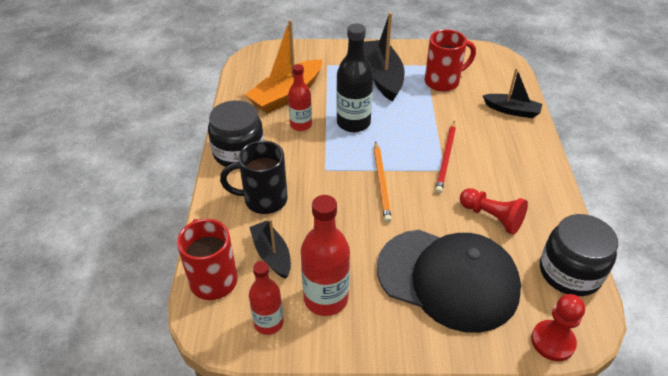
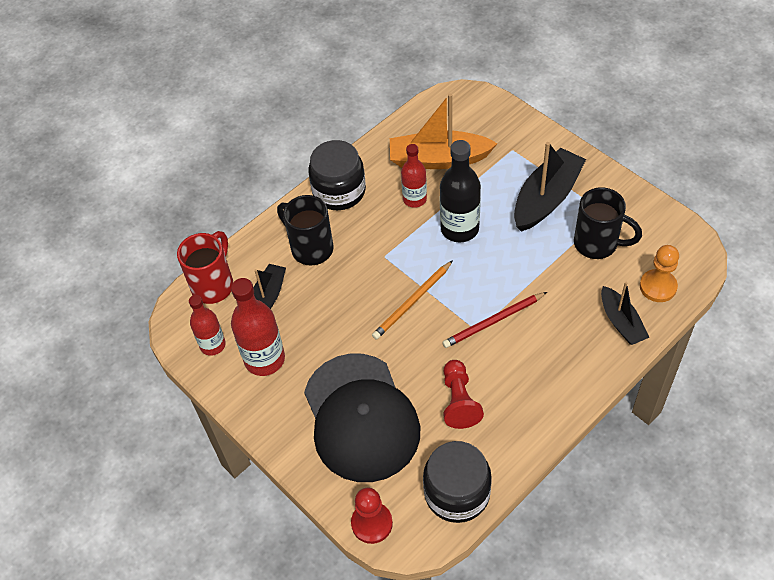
camera: 50 degrees right, 10 degrees up
red mug [425,29,476,92] -> black mug [574,187,642,259]
none -> orange pawn [640,245,679,302]

